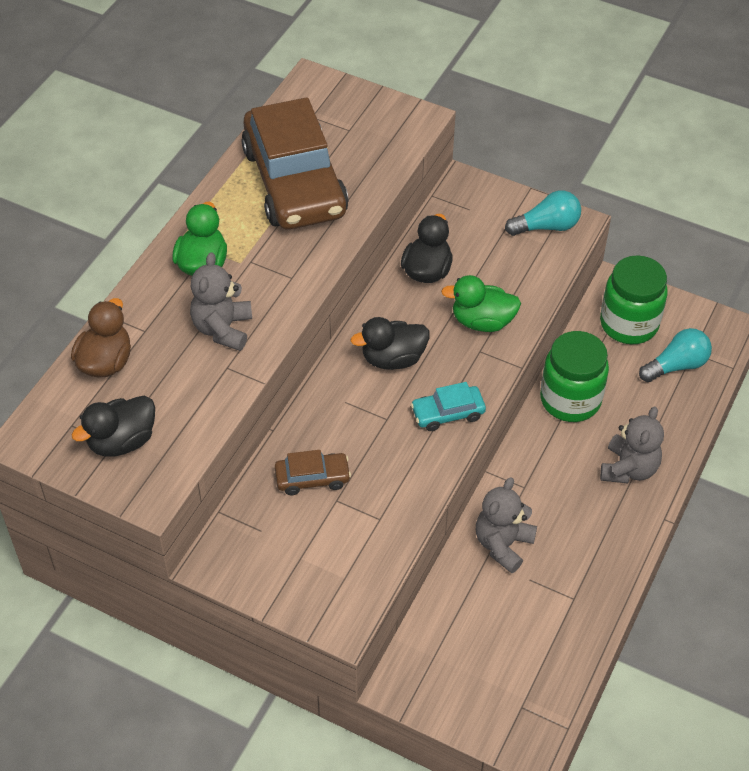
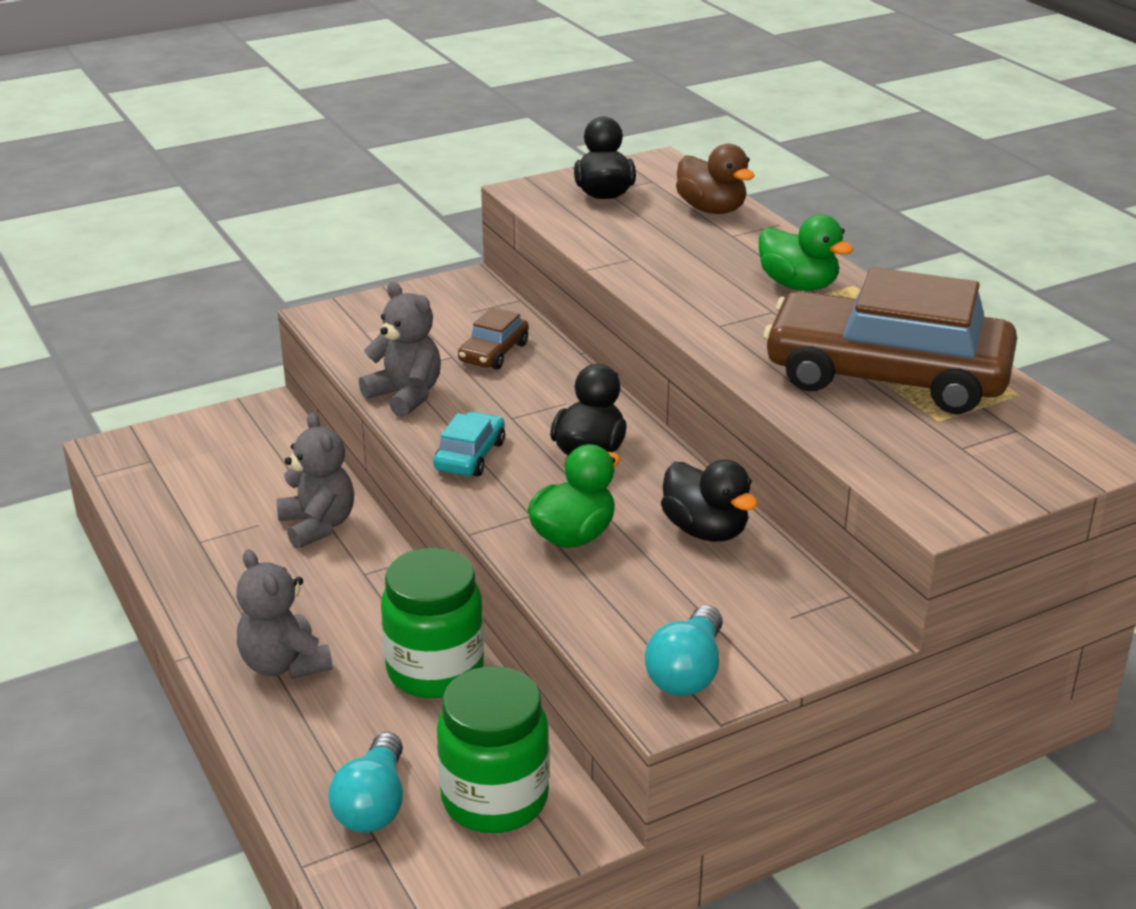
camera: 125 degrees right, 20 degrees down
grey teddy bear [190,252,252,351] -> grey teddy bear moved to [359,282,441,417]

